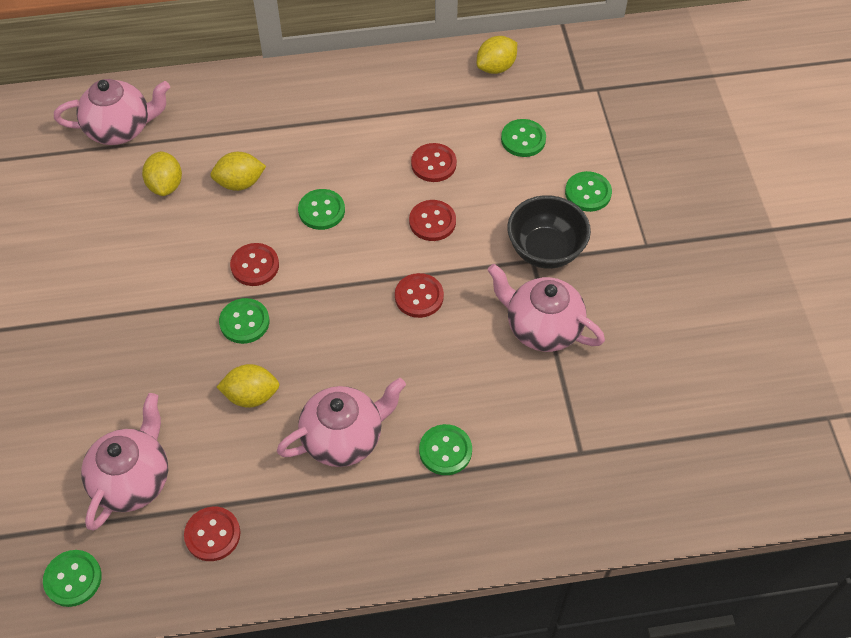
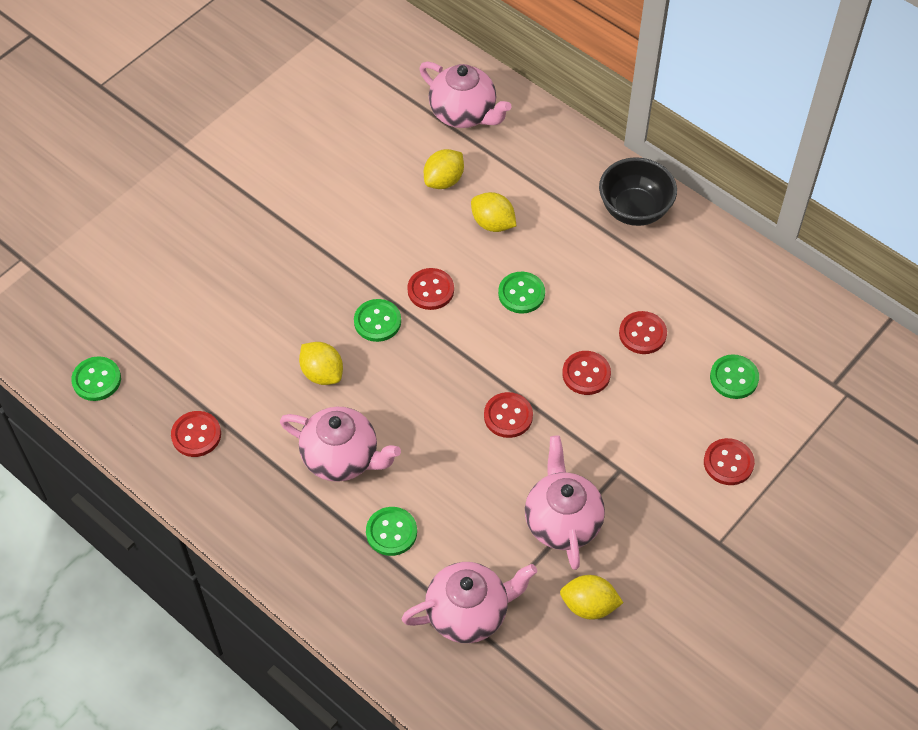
camera: 50 degrees right, 0 degrees up
pink teapot [81,393,168,531] -> pink teapot moved to [402,562,537,643]
yellow lemon [477,36,517,74] -> yellow lemon moved to [560,575,623,620]
black bowl [507,195,591,269] -> black bowl moved to [599,157,677,226]
green button [565,171,612,212] -> red button [704,438,755,485]

